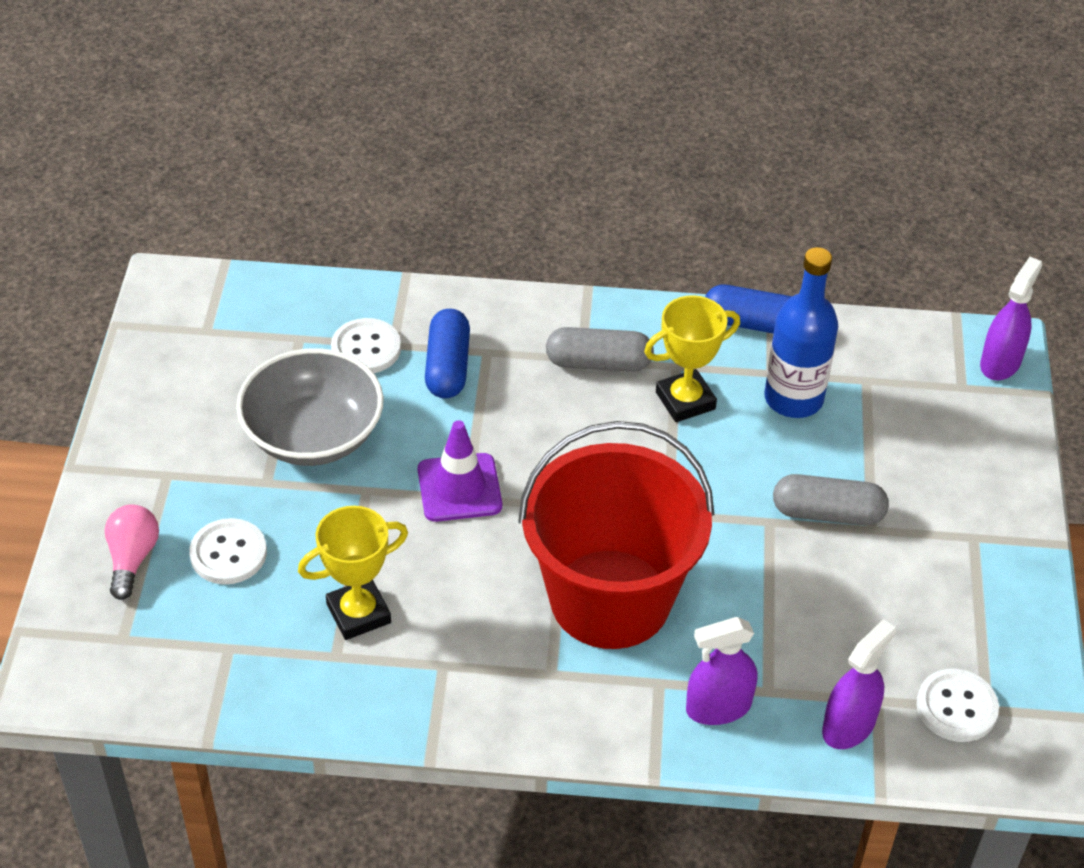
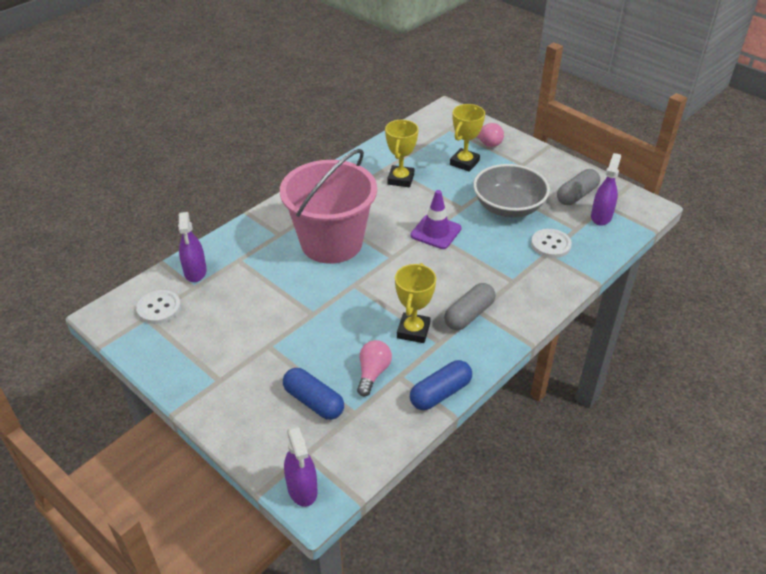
camera: 130 degrees right, 5 degrees down
white button [189,518,267,584] -> yellow trophy [450,104,485,172]
blue capsule [425,309,470,399] -> blue capsule moved to [283,368,344,420]
red bucket [518,421,715,649] -> pink bucket [280,149,377,264]
purple spray bottle [686,617,757,725] -> purple spray bottle moved to [591,153,621,226]
blue bottle [764,247,838,418] -> pink light bulb [357,340,392,396]
grey capsule [773,474,889,526] -> grey capsule moved to [557,169,600,205]

